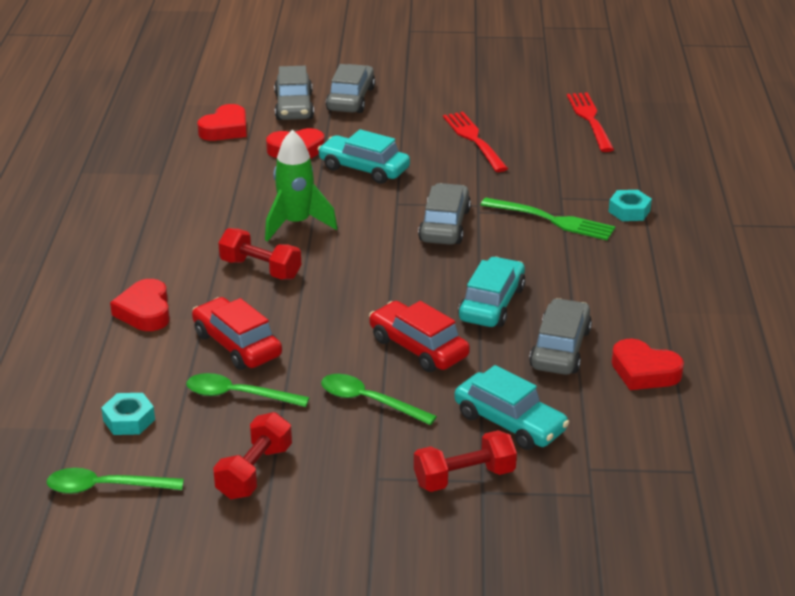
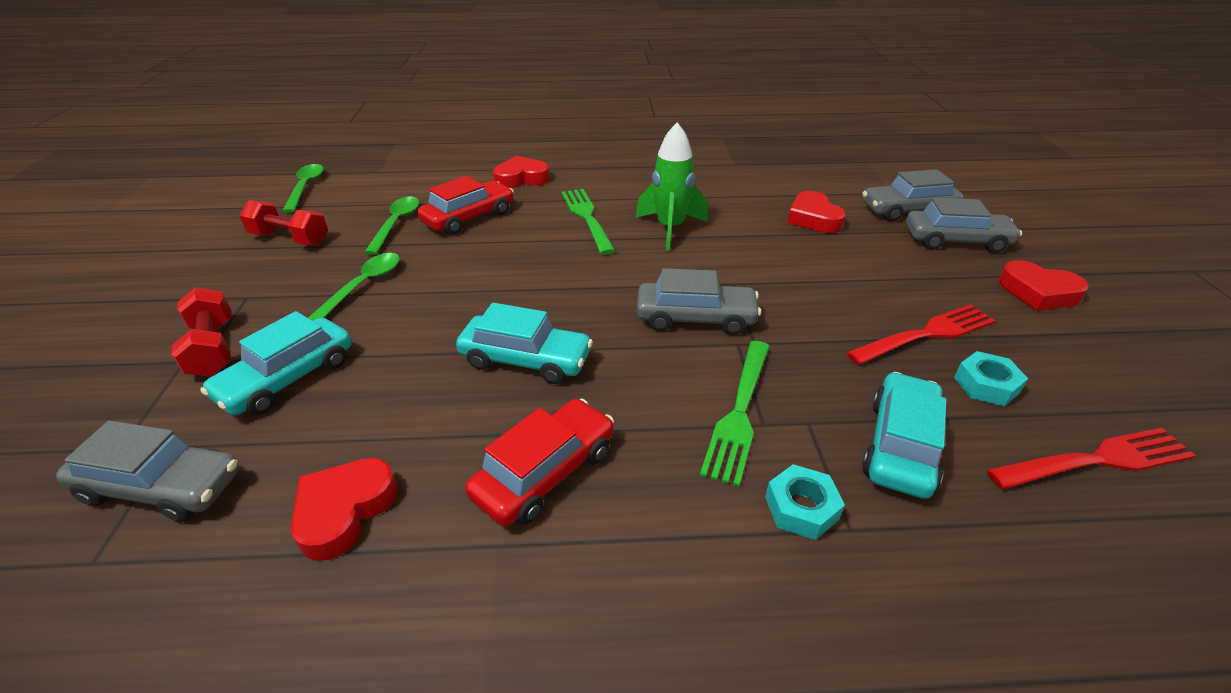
camera: 85 degrees right, 5 degrees up
turquoise nut [101,393,155,435] -> turquoise nut moved to [954,351,1028,406]
red heart [197,104,247,141] -> red heart moved to [998,260,1089,311]
red dumbbell [218,228,301,280] -> green fork [561,189,615,255]
turquoise car [318,129,410,184] -> turquoise car moved to [862,372,946,499]
red car [369,301,470,372] -> red car moved to [465,399,614,526]
grey car [529,298,592,375] -> grey car moved to [56,420,239,522]

